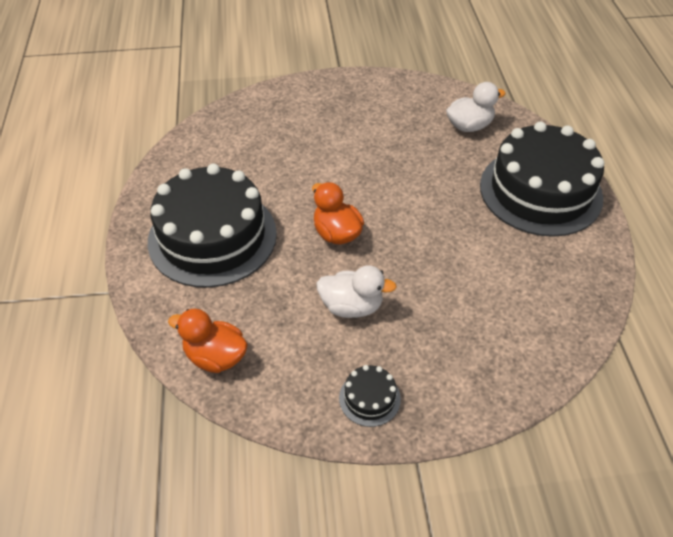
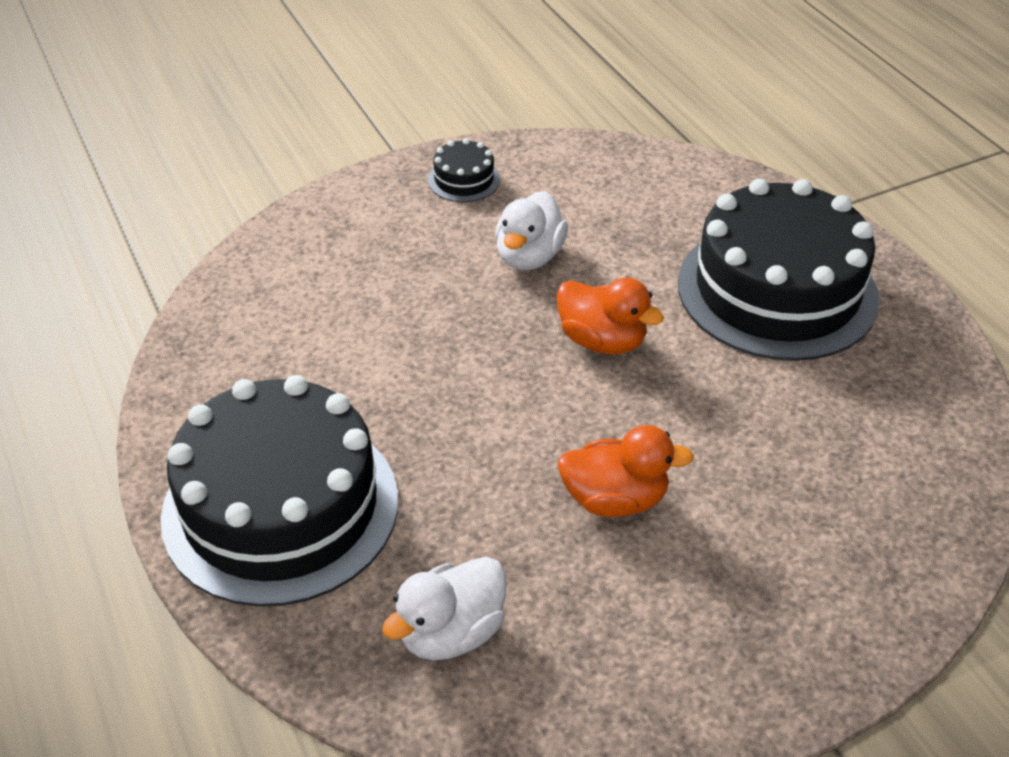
camera: 160 degrees right, 5 degrees down
orange duck [168,309,248,373] -> orange duck moved to [557,425,694,517]
white duck [316,266,397,318] -> white duck turned 60 degrees counterclockwise [495,191,568,270]

